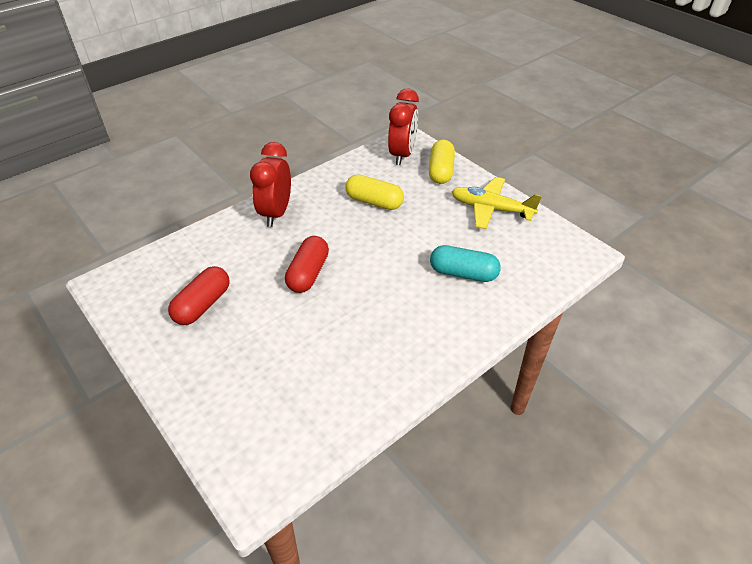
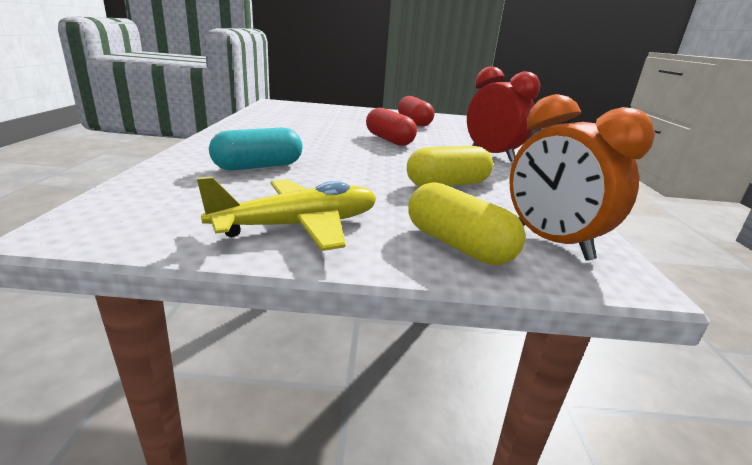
camera: 130 degrees right, 20 degrees down
red clock [388,88,419,165] -> orange clock [510,94,655,261]

